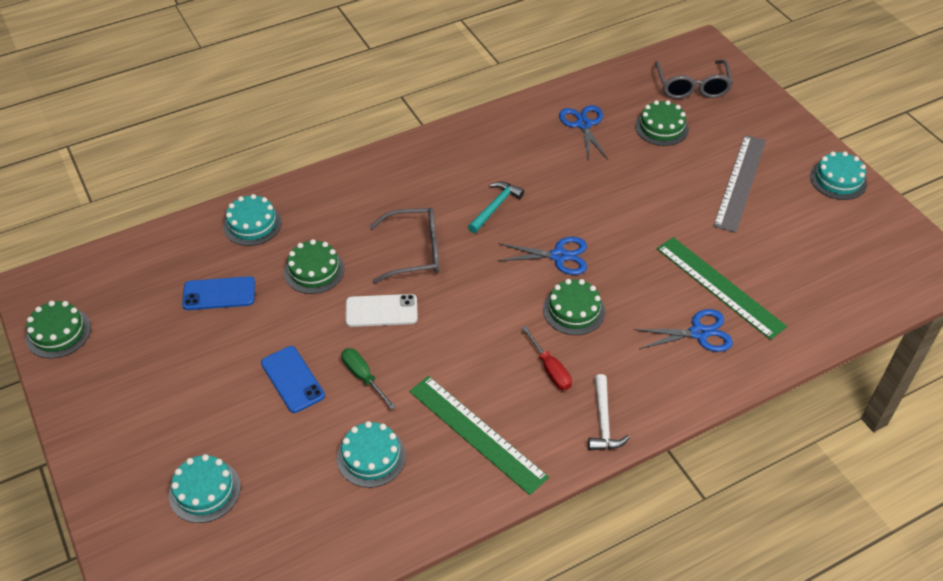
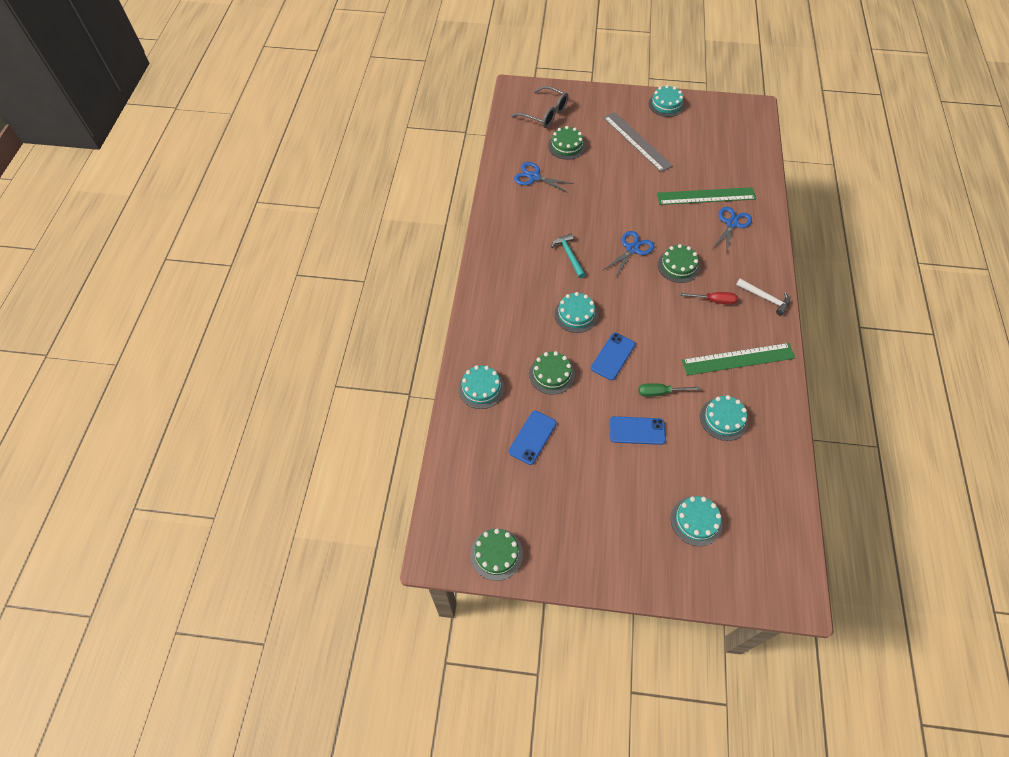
camera: 55 degrees left, 10 degrees up
white phone [345,294,418,327] -> blue phone [591,333,635,380]
grey glasses [370,208,439,283] -> turquoise cake [554,292,598,333]

